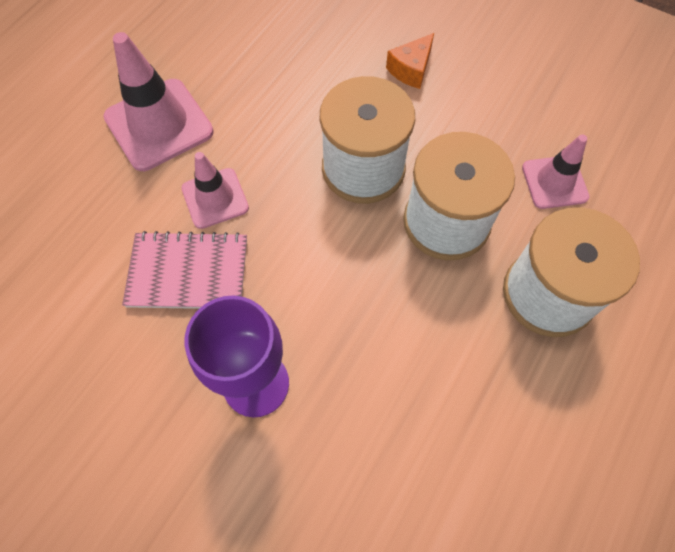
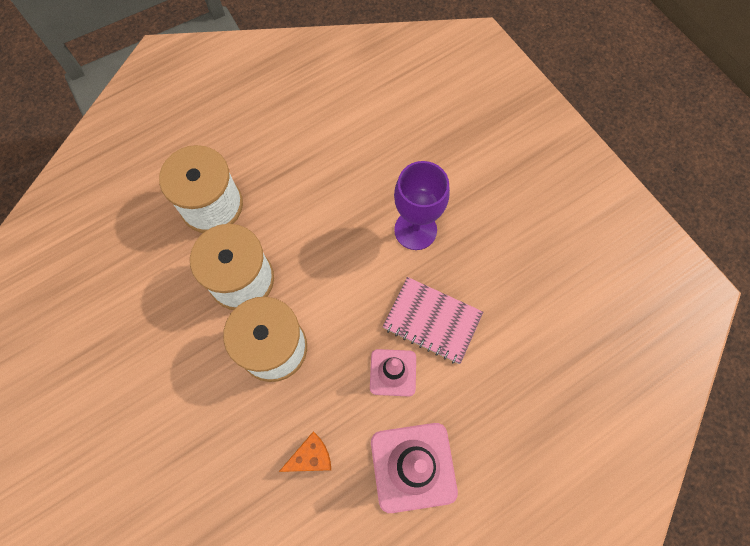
camera: 155 degrees left, 5 degrees up
orange cheese [386,33,434,89] -> orange cheese moved to [279,432,331,472]
pink traffic cone [522,135,589,209] -> none

